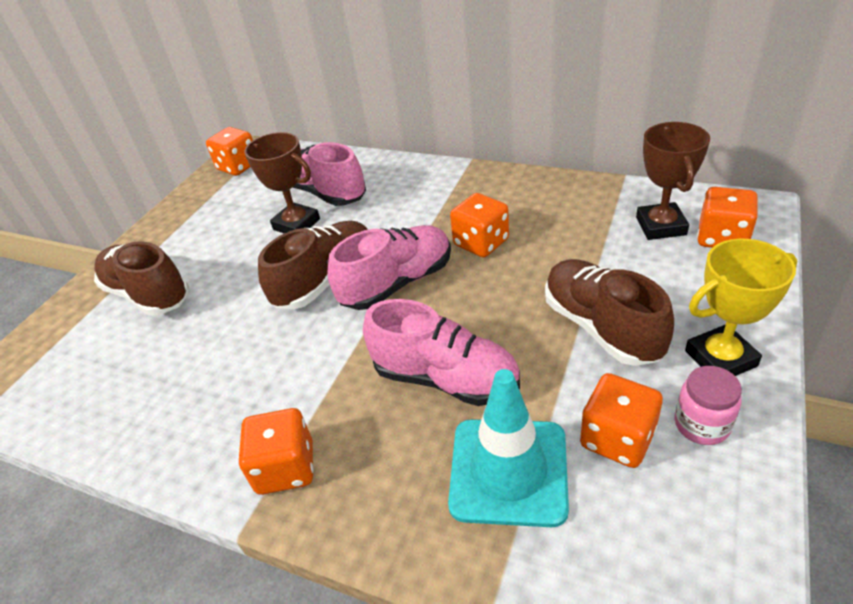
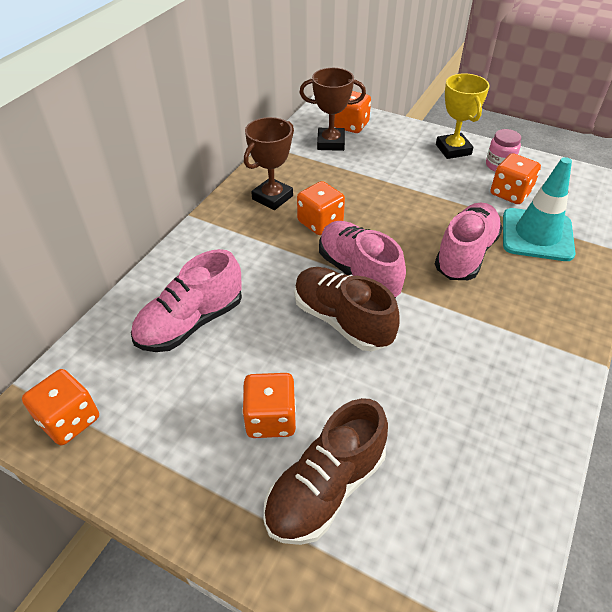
camera: 90 degrees left, 5 degrees up
orange dice [239,408,314,495] -> orange dice moved to [242,373,296,438]
brown trophy [245,132,320,233] -> brown trophy moved to [244,117,294,210]
brown shoe [545,259,674,366] -> none

